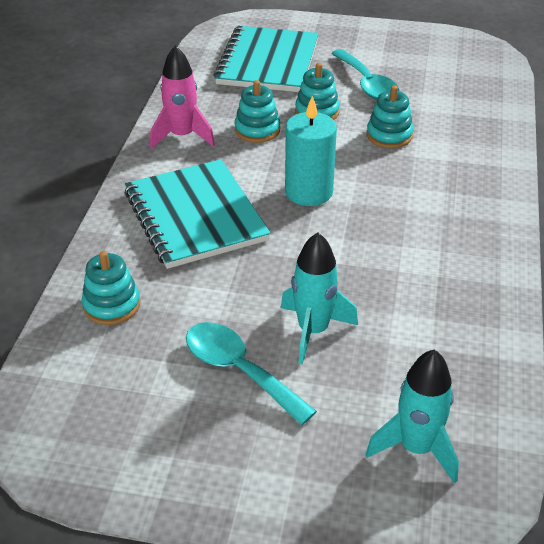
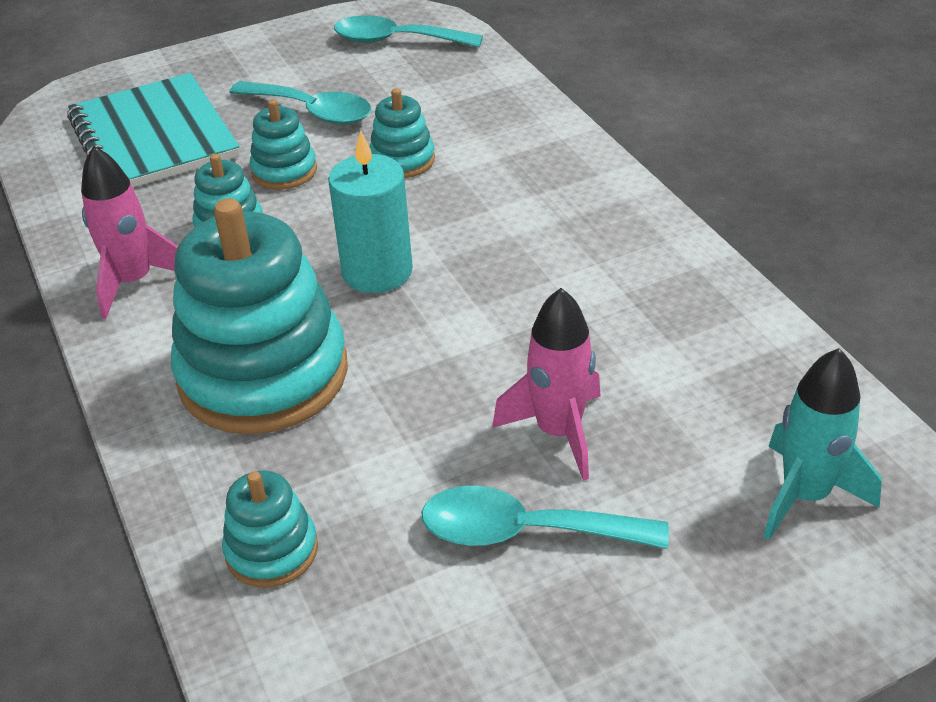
camera: 35 degrees left, 0 degrees up
turquoise notebook [125,159,271,269] -> turquoise stacking toy [171,198,348,434]
turquoise rocket [281,232,358,365] -> pink rocket [492,288,601,481]
none -> turquoise spoon [334,15,483,47]

